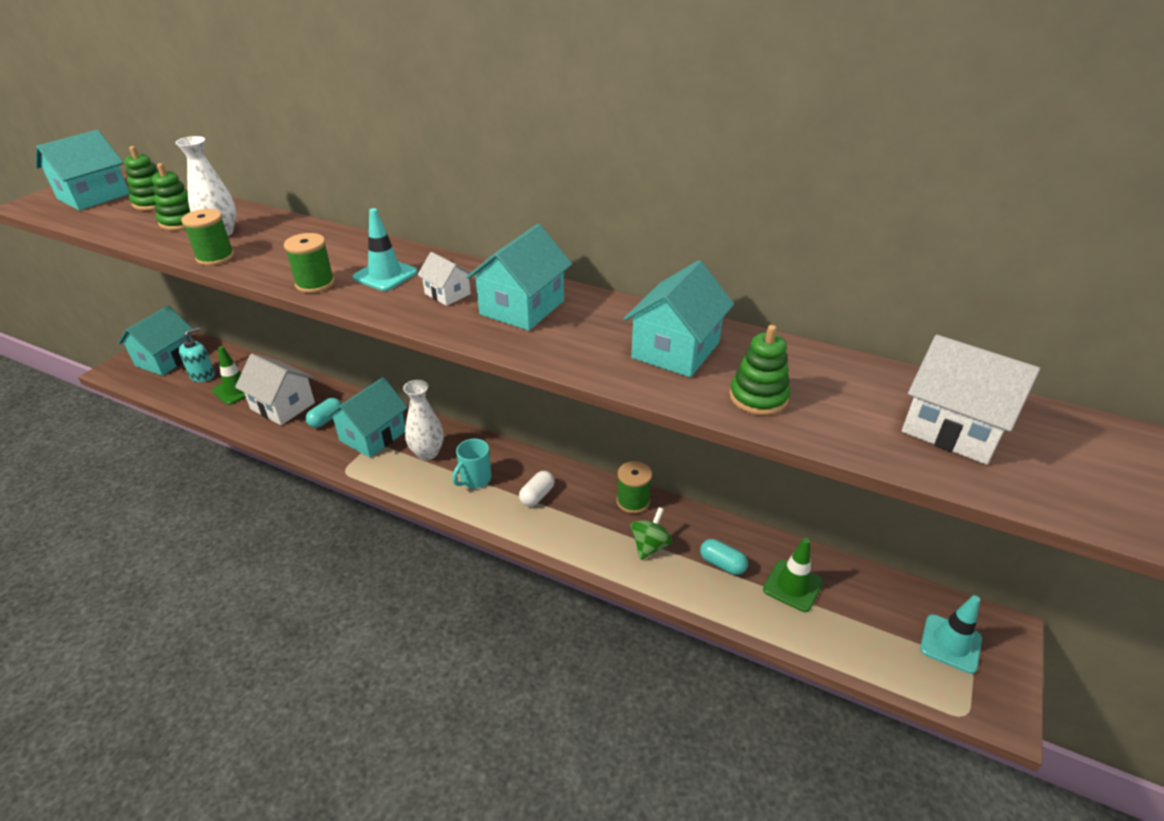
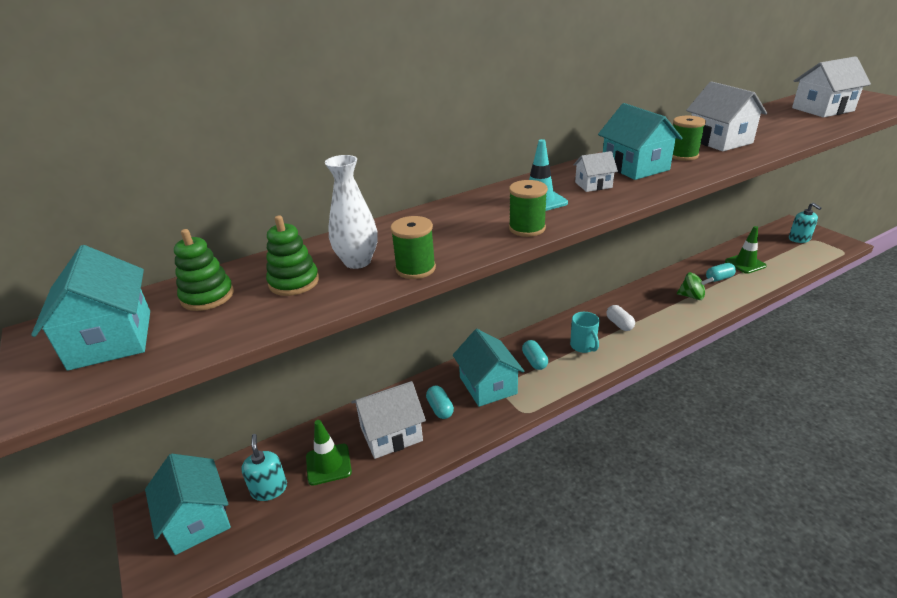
camera: 55 degrees left, 5 degrees down
white vase [403,380,444,460] -> turquoise capsule [522,340,548,370]
green spool [616,461,652,514] -> green spool moved to [672,116,706,161]
turquoise house [624,260,734,377] -> white house [686,81,767,151]
green spinning top [631,507,673,560] -> green spinning top turned 135 degrees clockwise [677,272,714,300]
green stacking toy [729,325,790,415] -> none
turquoise traffic cone [920,595,982,674] -> turquoise soap dispenser [789,203,821,243]

